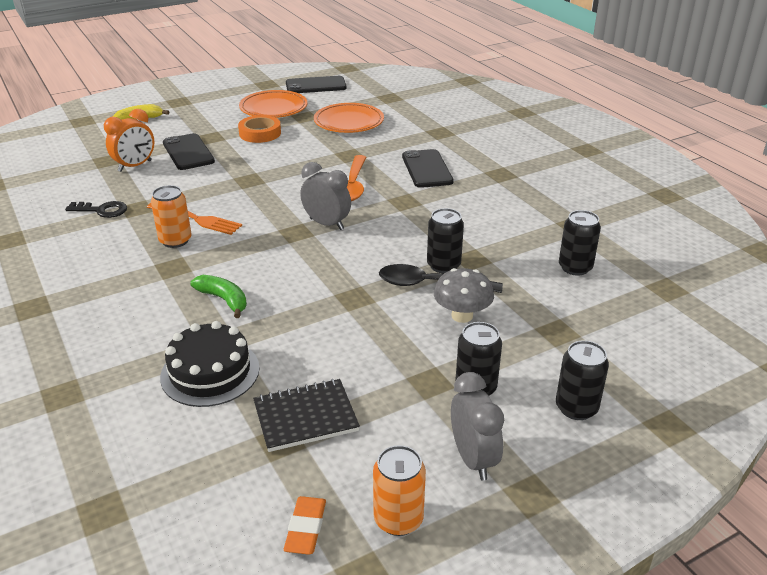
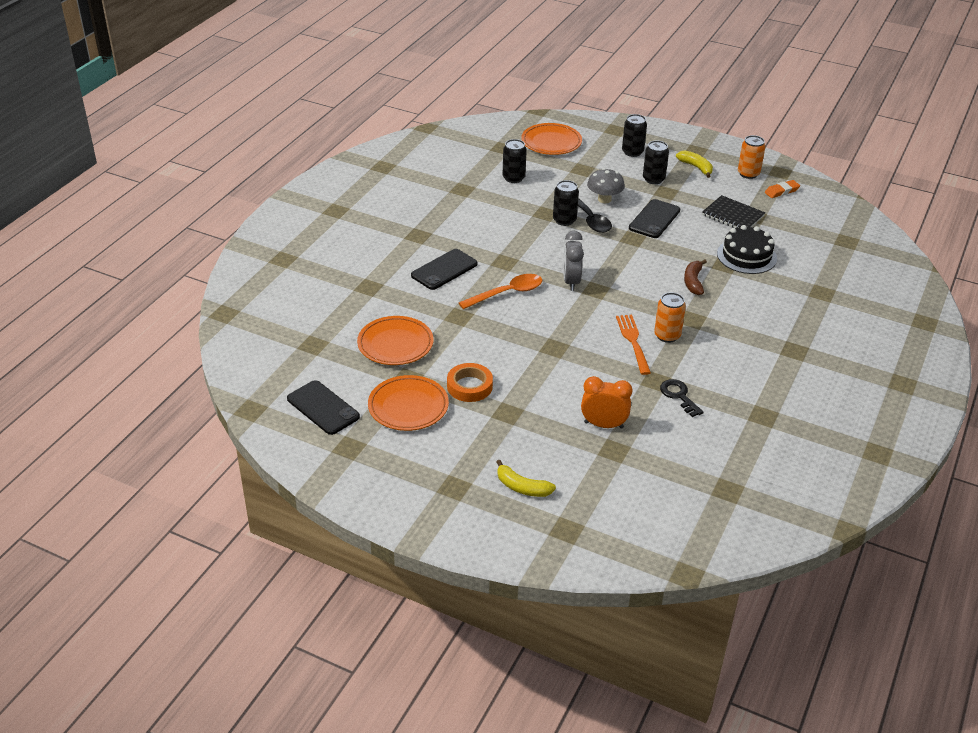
camera: 125 degrees left, 5 degrees up
black phone [163,133,215,170] -> black phone moved to [629,199,680,238]
green banana [190,275,247,318] -> brown banana [684,259,707,295]
grey clock [451,372,504,480] -> yellow banana [676,151,713,178]
none -> orange plate [521,123,582,155]

